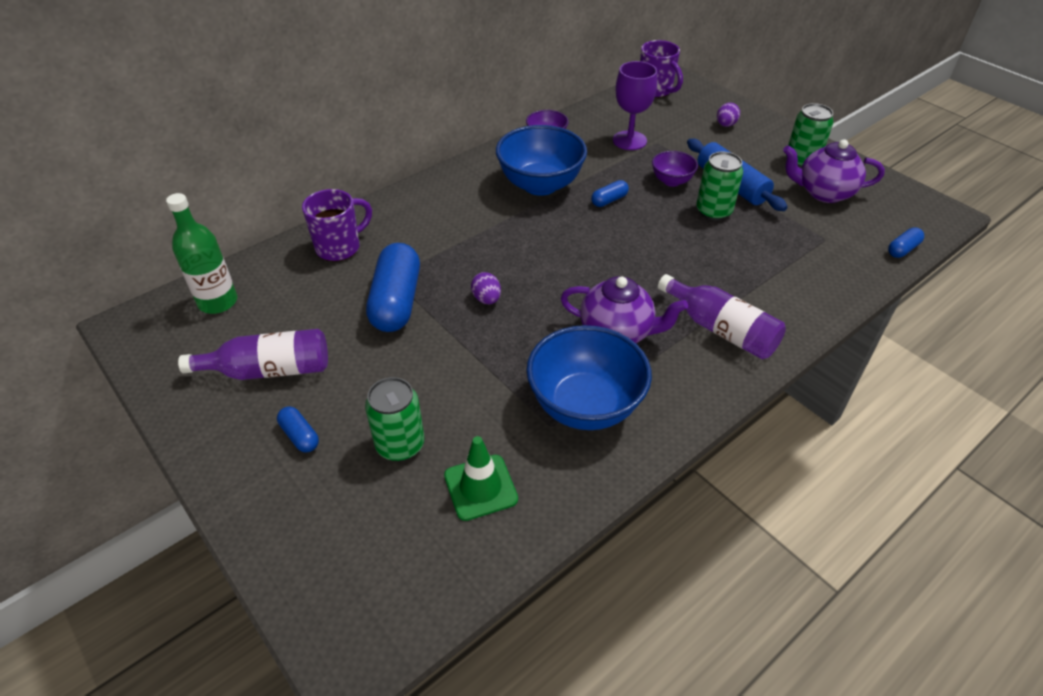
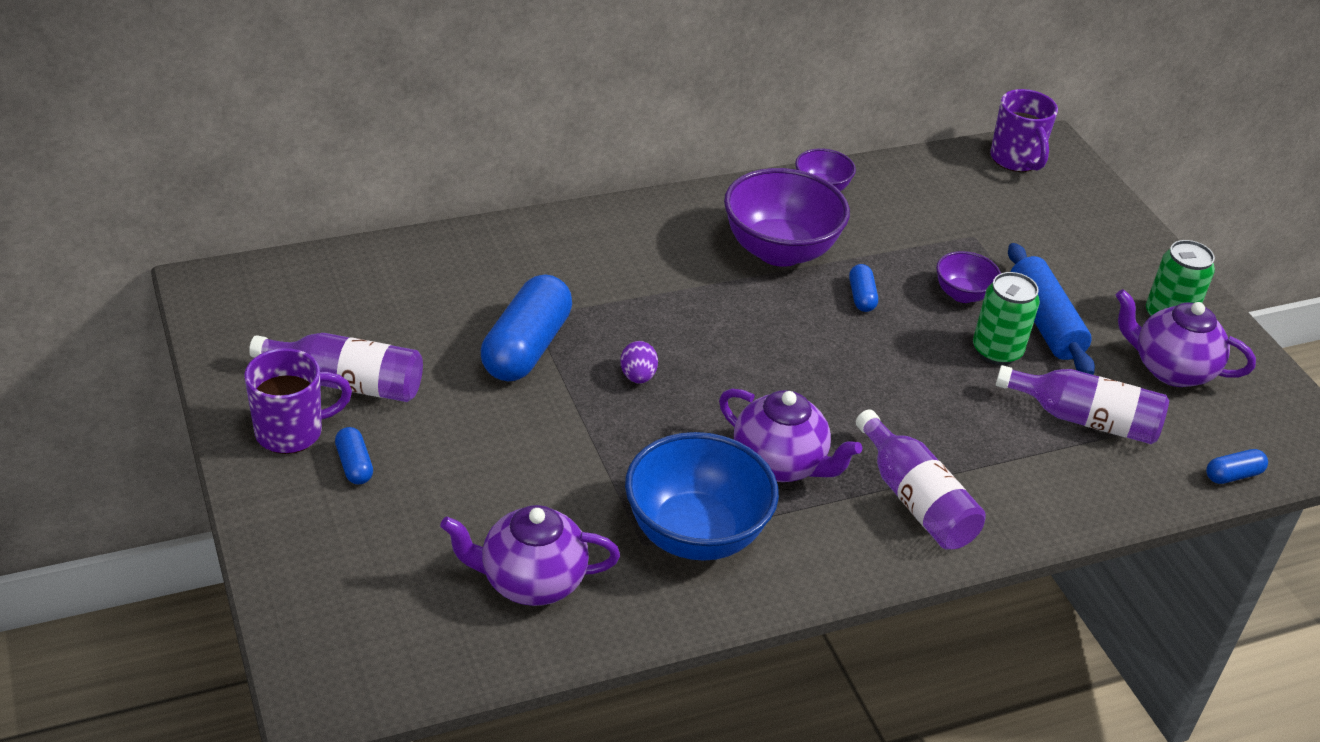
camera: 15 degrees right, 5 degrees down
green bottle [166,193,237,314] -> none
purple mug [302,189,372,262] -> purple mug moved to [244,348,352,454]
green can [365,377,425,461] -> none
green traffic cone [444,436,518,521] -> purple teapot [440,505,620,606]
blue bowl [496,125,587,196] -> purple bowl [724,168,850,267]
blue capsule [591,180,629,207] -> blue capsule turned 75 degrees counterclockwise [849,264,878,312]
purple goblet [613,61,657,150] -> none
purple egg [717,103,740,127] -> none
none -> purple bottle [996,365,1169,444]

